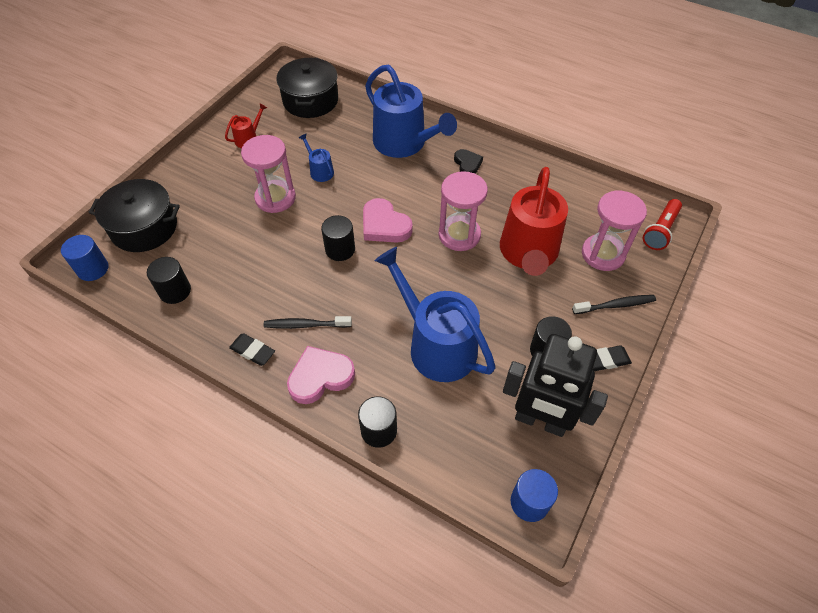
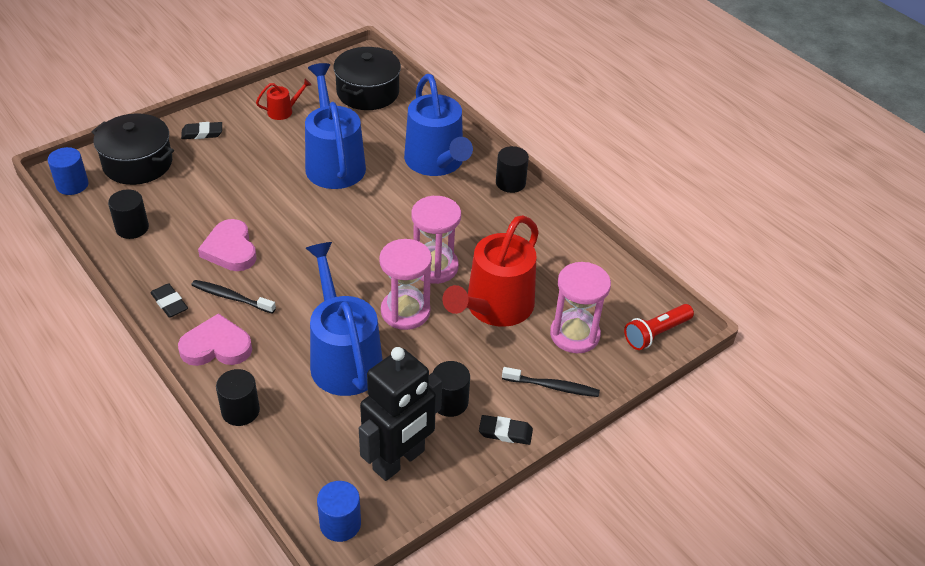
camera: 20 degrees right, 10 degrees down
pink hourglass [241,135,296,213] -> pink hourglass moved to [379,239,432,330]
blue watering can [299,134,334,182] -> blue watering can [305,63,366,189], size x2.31
black cylinder [321,215,355,261] -> black cylinder moved to [496,146,529,193]
pink heart [363,198,413,243] -> pink heart moved to [198,219,256,271]
black heart [454,149,483,174] -> none
black robot [503,334,608,437] -> black robot turned 90 degrees counterclockwise [359,347,442,481]
none -> black eraser [181,122,222,139]

